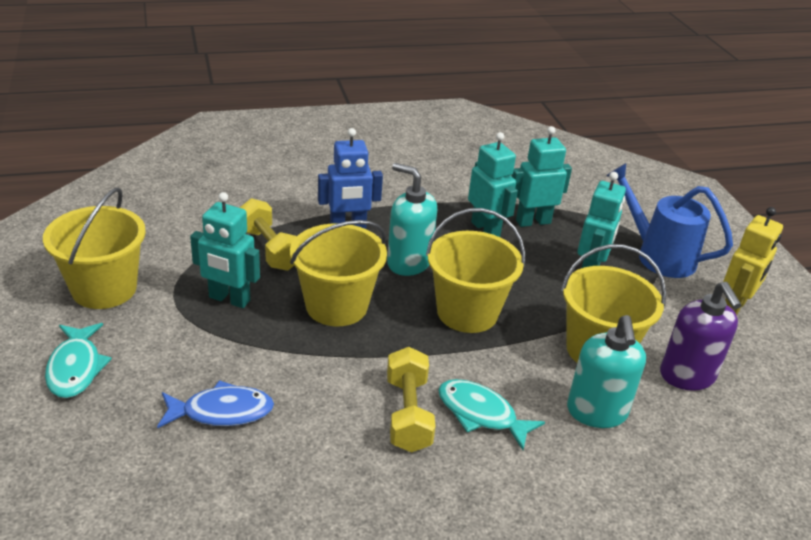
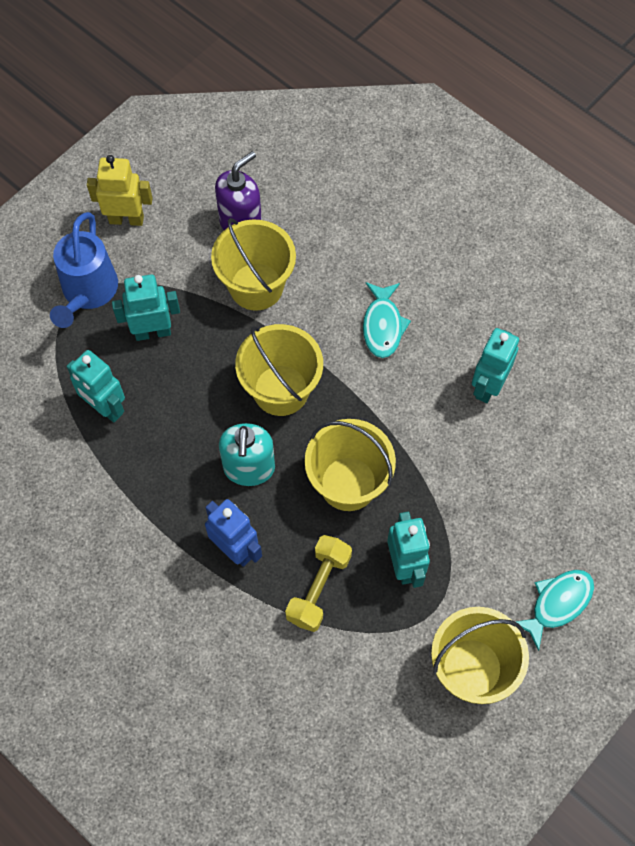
camera: 120 degrees left, 30 degrees up
blue fish [157,380,274,428] -> none
yellow dumbbell [387,347,436,452] -> none
turquoise robot [468,132,518,237] -> turquoise robot moved to [472,328,519,403]
turquoise soap dispenser [567,315,646,428] -> none

